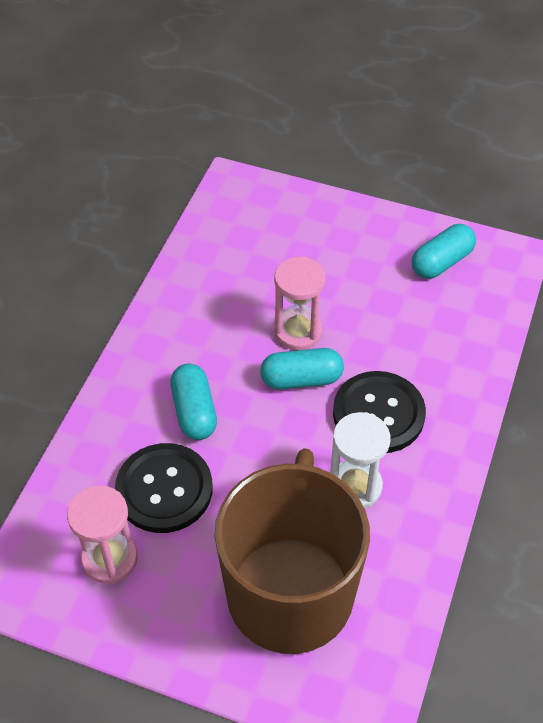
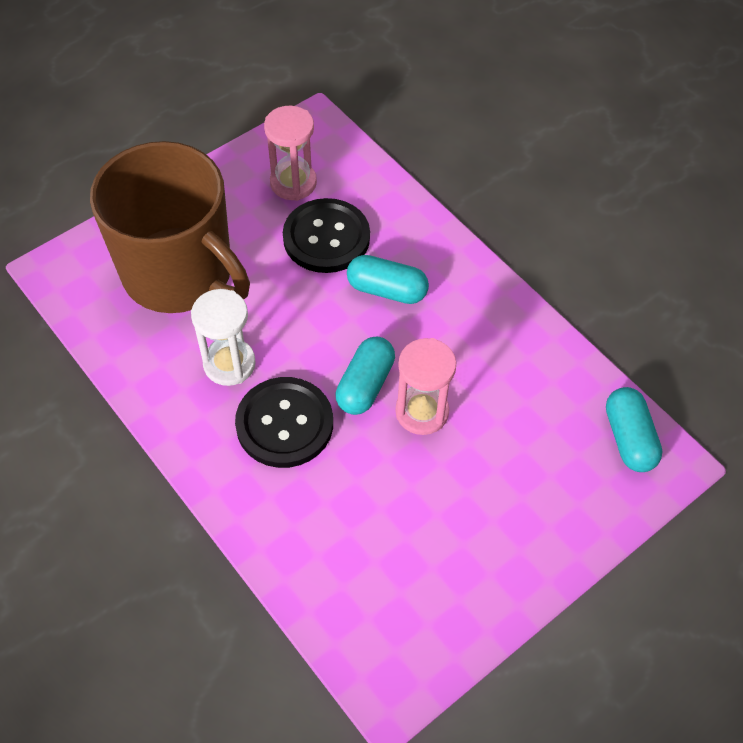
camera: 120 degrees right, 5 degrees up
turquoise capsule [412,224,476,279] -> turquoise capsule moved to [606,387,662,472]

